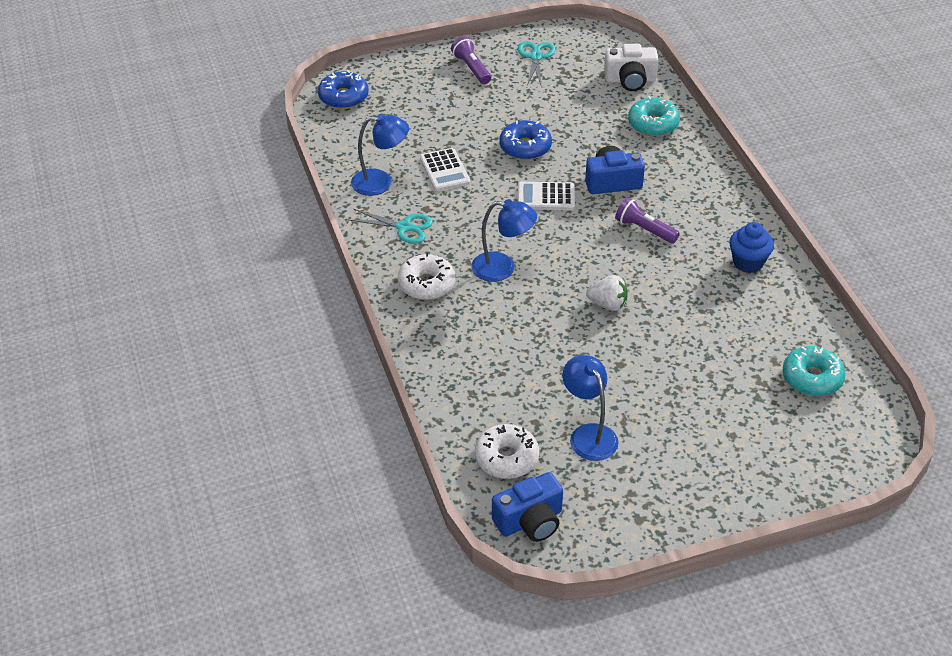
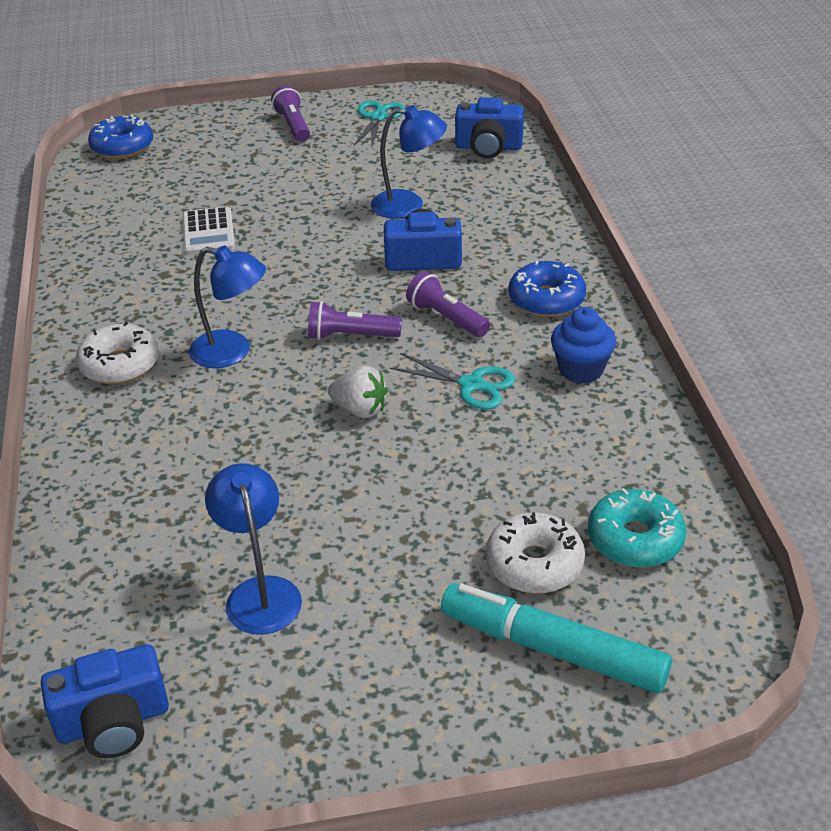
camera: 10 degrees right, 5 degrees down
turquoise scissors [349,209,433,244] -> turquoise scissors moved to [390,353,515,409]
blue lamp [351,114,409,196] -> blue lamp moved to [371,105,447,219]
white donut [475,424,539,479] -> white donut moved to [486,512,585,594]
blue donut [499,120,552,160] -> blue donut moved to [508,260,586,317]
white calculator [518,182,575,210] -> none
white camera [604,44,659,91] -> blue camera [455,97,524,159]
turquoise donut [628,96,680,136] -> none
none -> purple flashlight [308,301,402,340]
none -> turquoise marker [441,583,672,693]

